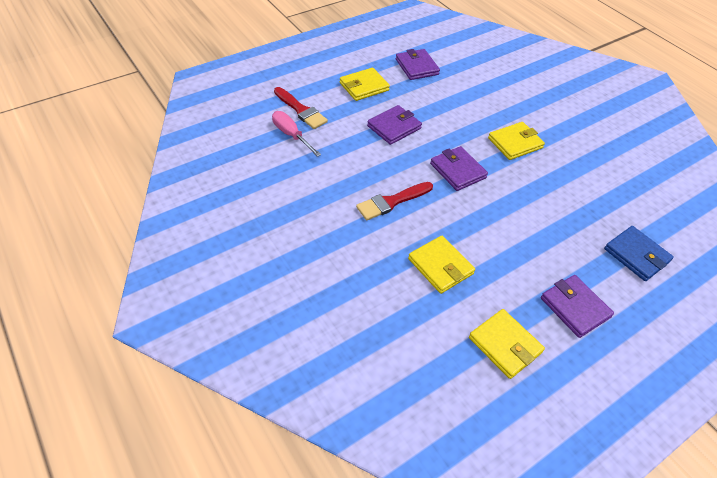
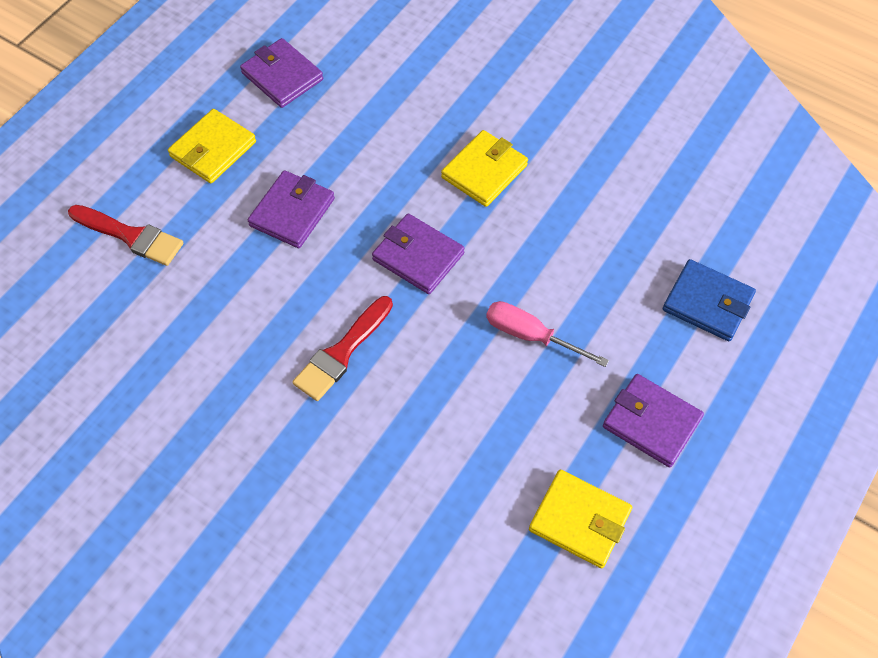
camera: 20 degrees left, 10 degrees up
pink screwdriver [272,111,321,157] -> pink screwdriver moved to [486,301,609,367]
yellow wallet [408,236,475,294] -> none

